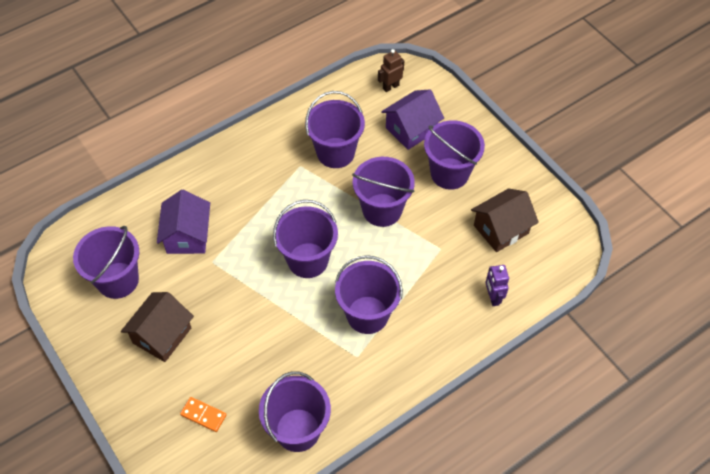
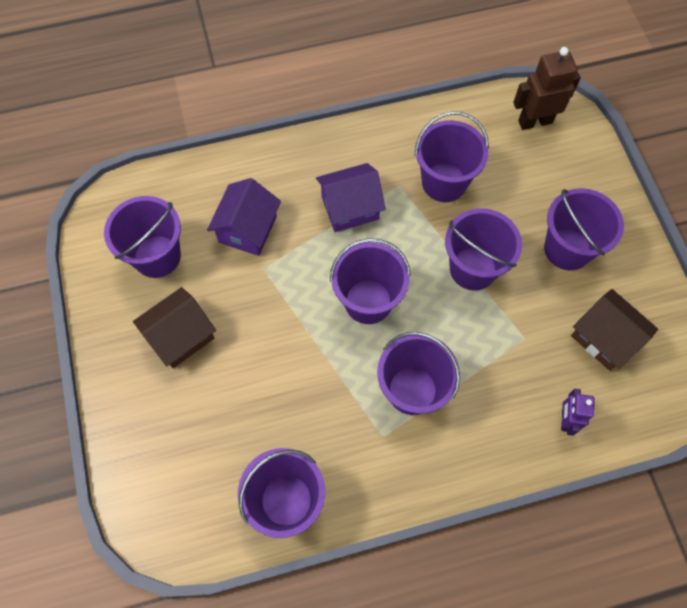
camera: 20 degrees right, 10 degrees up
orange domino [180,397,226,432] -> none
brown robot [378,49,404,92] -> brown robot [513,47,581,130], size x1.65
purple house [381,89,444,150] -> purple house moved to [316,163,386,232]
brown house [471,188,539,252] -> brown house turned 60 degrees clockwise [571,289,658,371]

